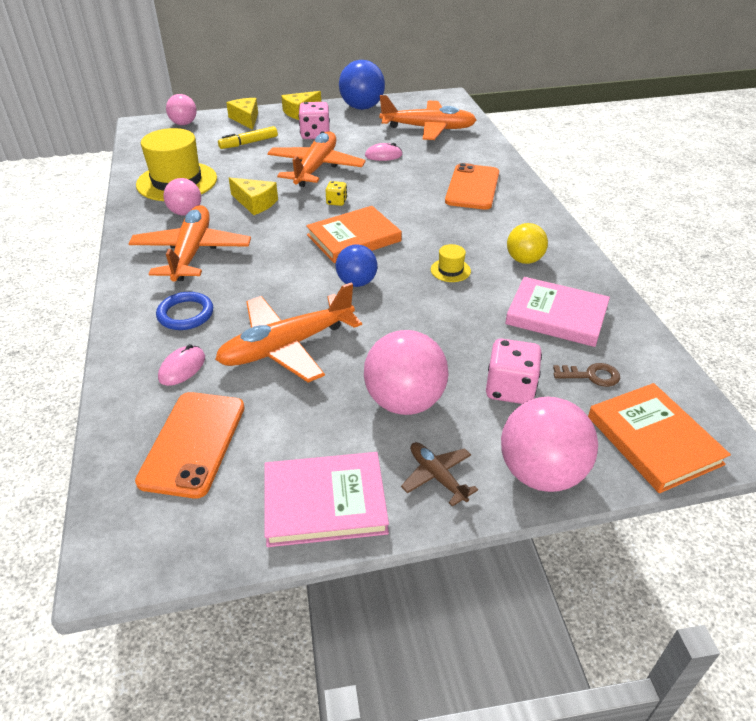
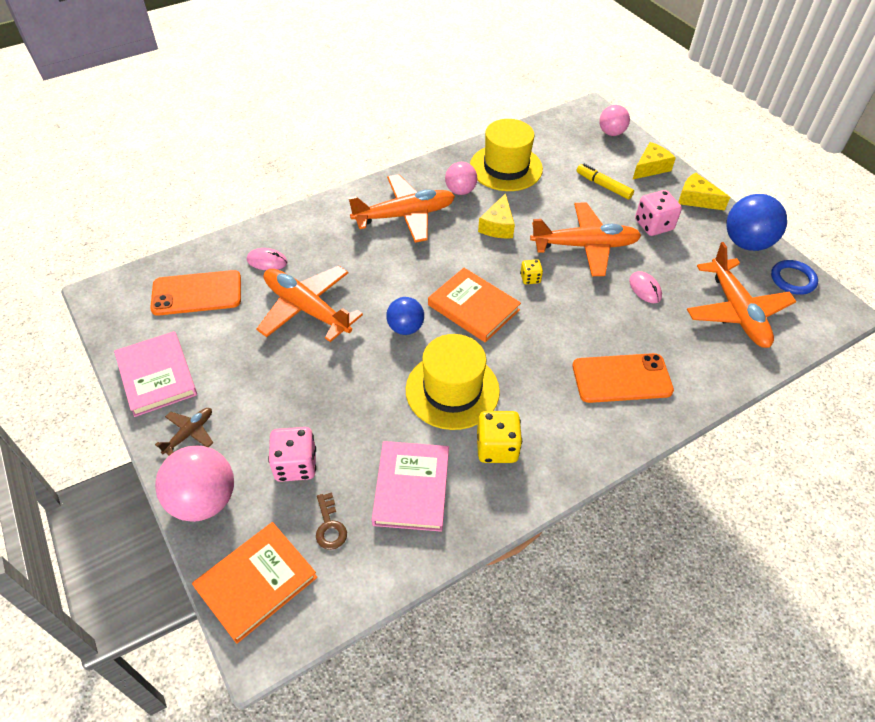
camera: 70 degrees right, 10 degrees up
blue ring [156,292,213,330] -> blue ring moved to [771,260,818,295]
pink ball [364,330,449,415] -> none
yellow hat [431,244,471,282] -> yellow hat [406,334,500,430], size x2.36
yellow ball [507,223,548,264] -> yellow dice [477,411,522,463]

